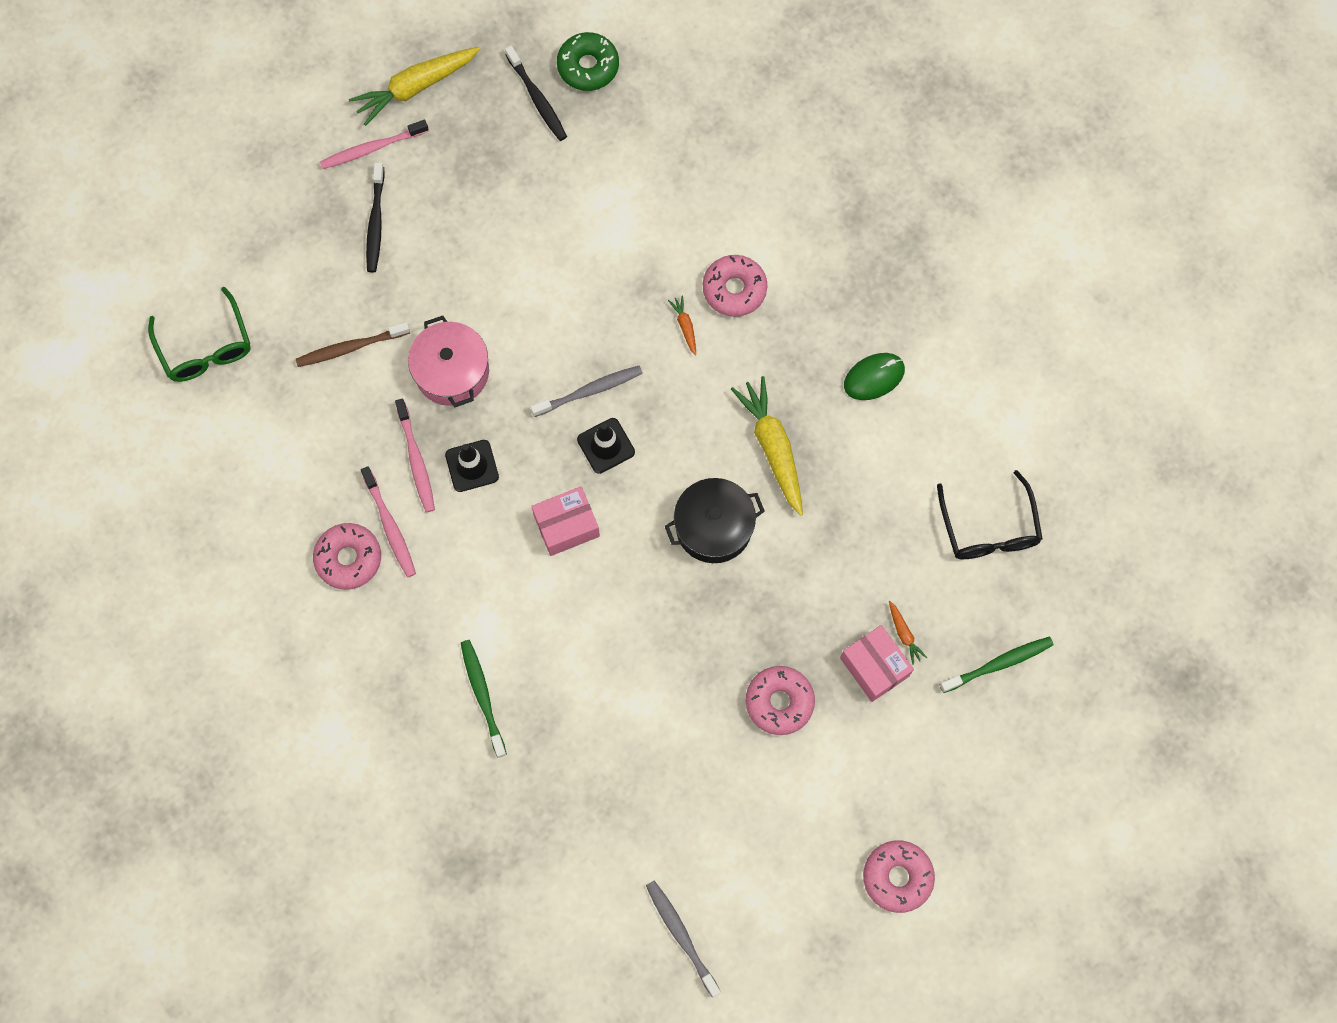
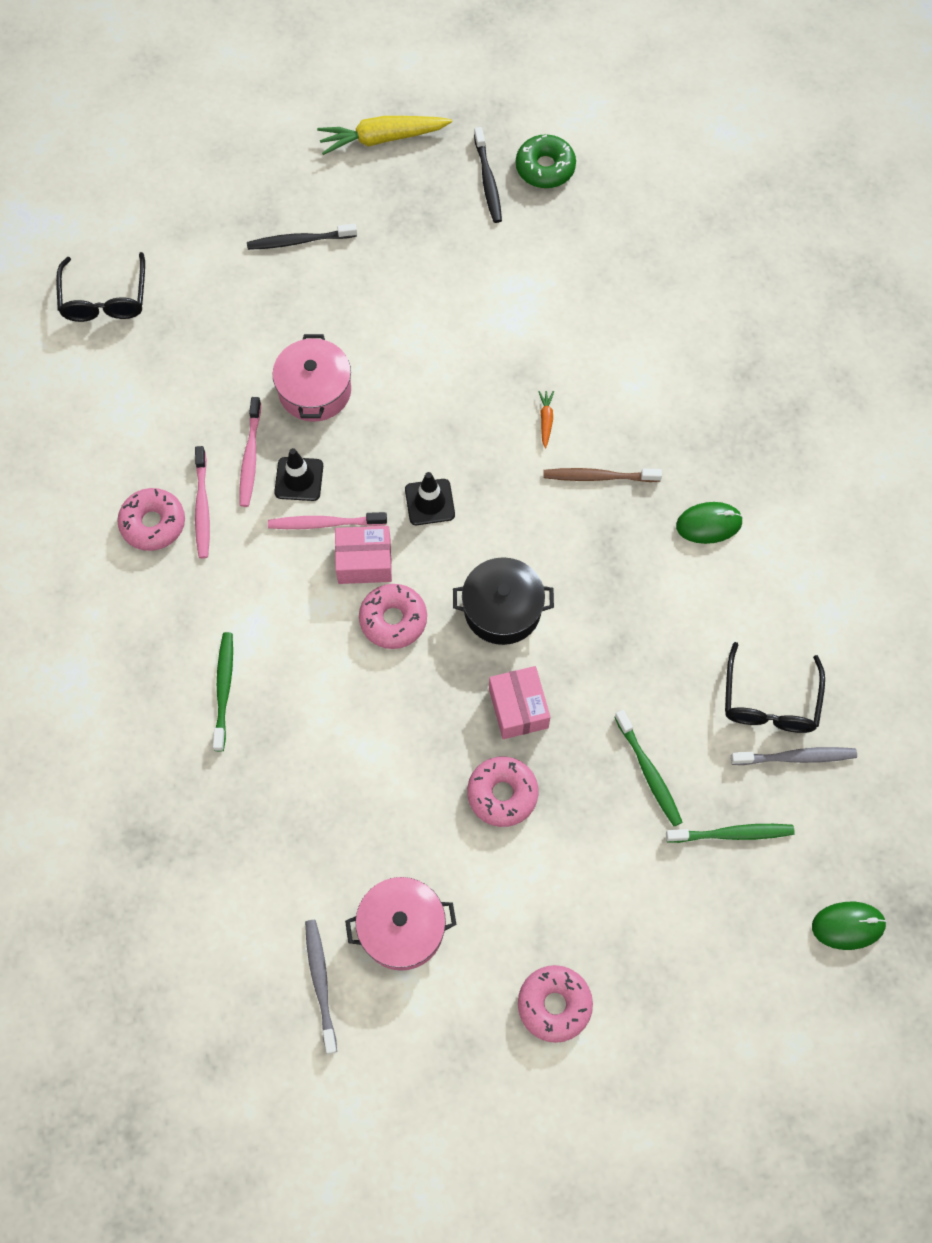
camera: 20 degrees right, 5 degrees down
green glasses [148,287,251,382] -> black glasses [56,252,145,322]
brown toothbrush [296,322,410,367] -> brown toothbrush moved to [543,468,662,482]
pink toothbrush [320,120,429,169] -> pink toothbrush moved to [268,512,387,529]
black toothbrush [366,162,384,272] -> black toothbrush turned 60 degrees clockwise [247,224,357,250]
grey toothbrush [530,366,643,417] -> grey toothbrush moved to [731,747,857,765]
pink donut [703,255,767,317] -> pink donut moved to [359,584,427,649]
yellow carrot [731,376,803,516] -> none
pink box [840,625,914,702] -> pink box moved to [489,666,550,739]
orange carrot [889,601,927,665] -> green toothbrush [615,710,682,827]
none -> pink pot [345,877,456,971]
none -> green mouse [812,902,887,950]

